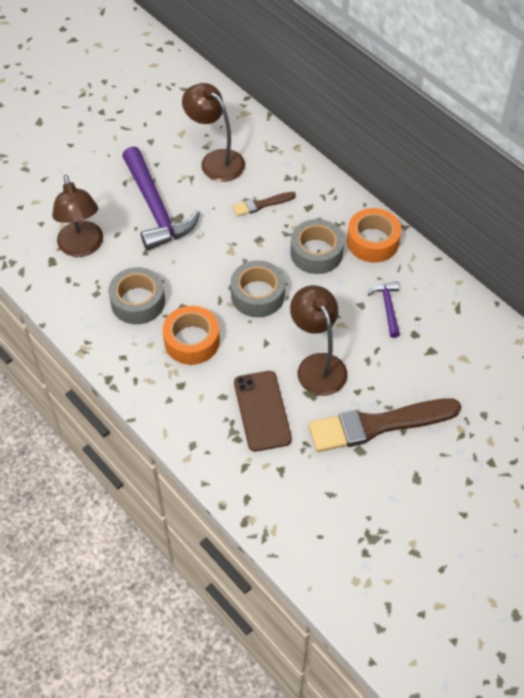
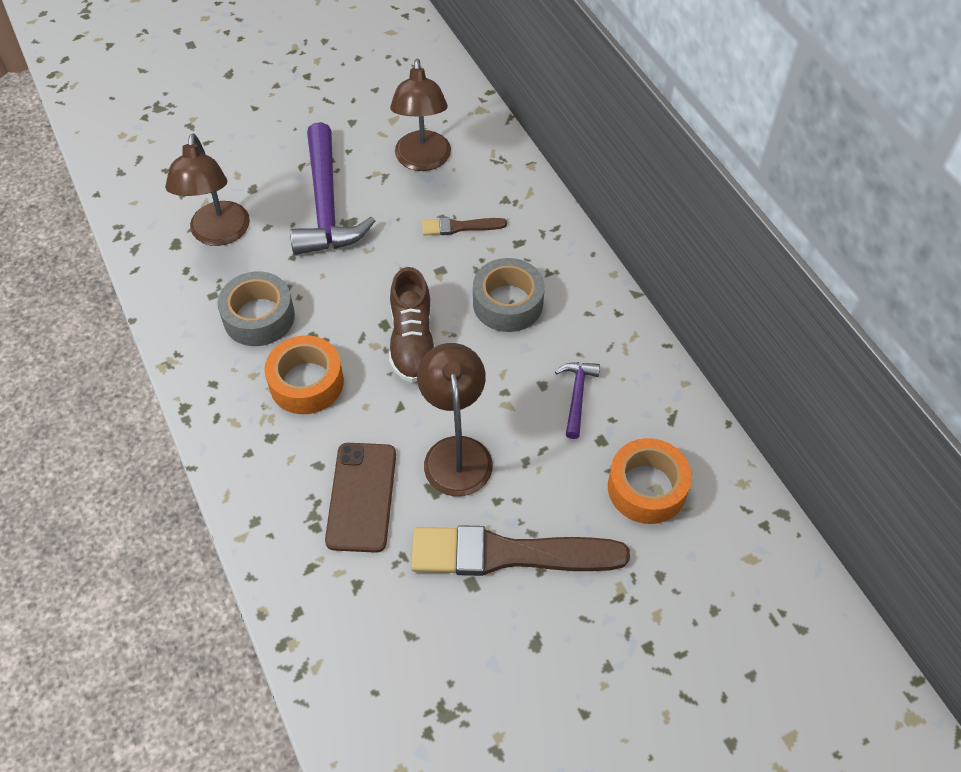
camera: 15 degrees right, 0 degrees up
brown lamp [182,83,245,182] -> brown lamp turned 150 degrees counterclockwise [390,59,451,171]
grey tape [230,260,285,317] -> brown shoe [389,267,435,383]
orange tape [347,208,401,262] -> orange tape moved to [608,438,692,524]

